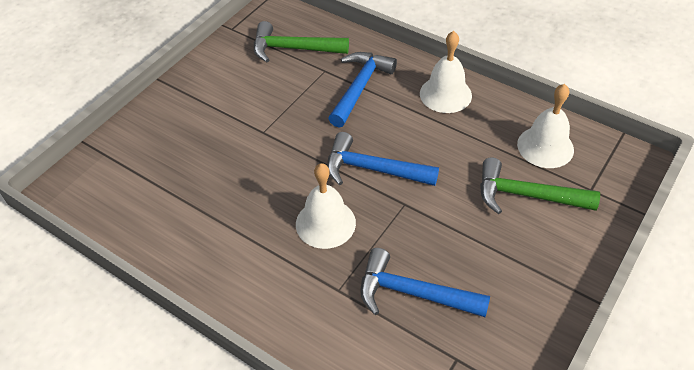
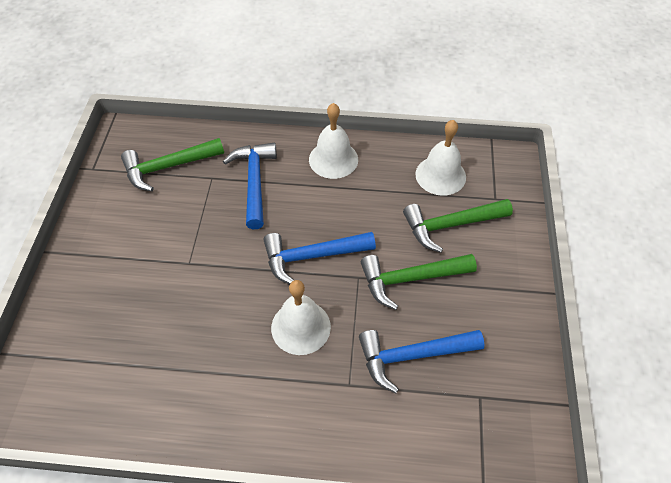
camera: 30 degrees left, 5 degrees up
none -> green hammer [361,254,477,310]

